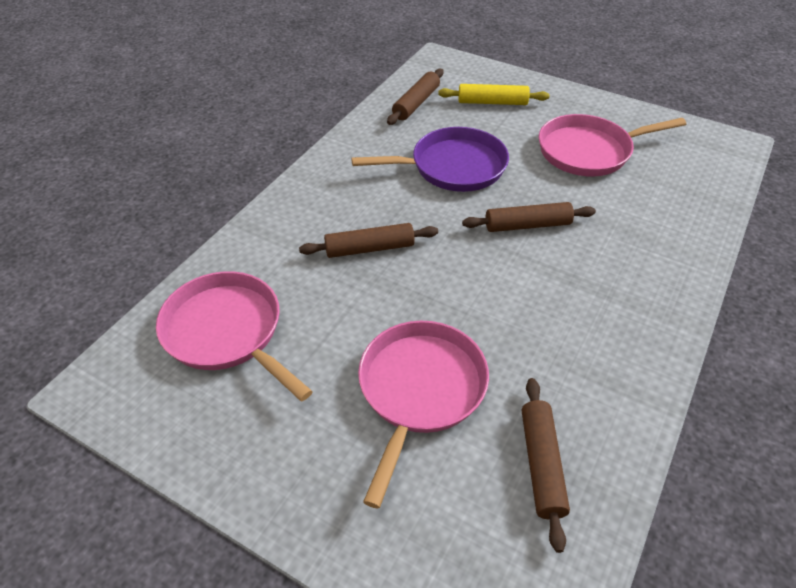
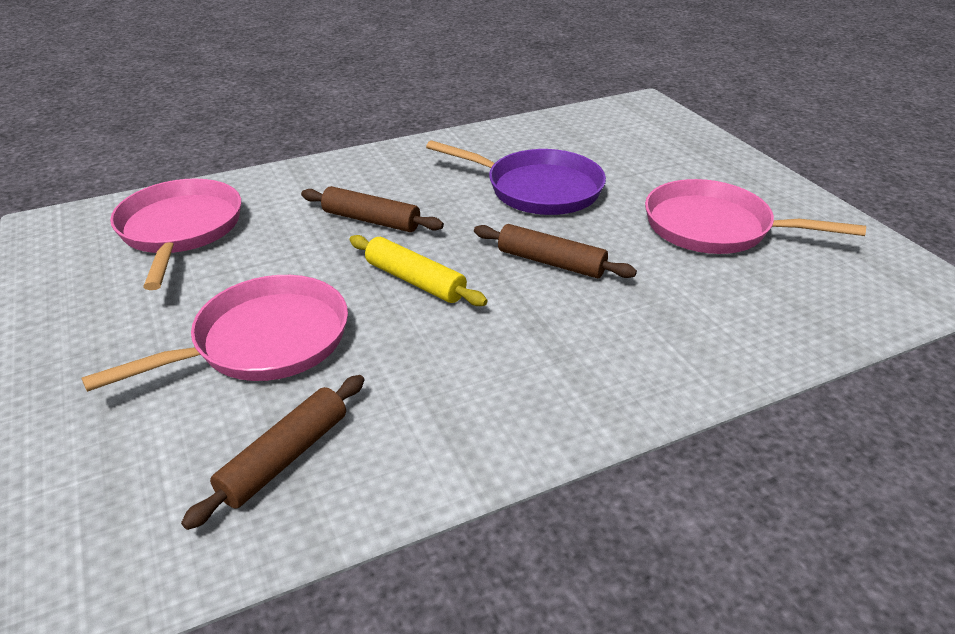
camera: 35 degrees right, 10 degrees down
brown rolling pin [387,69,444,125] -> none
yellow rolling pin [438,84,549,105] -> yellow rolling pin moved to [349,235,488,306]

